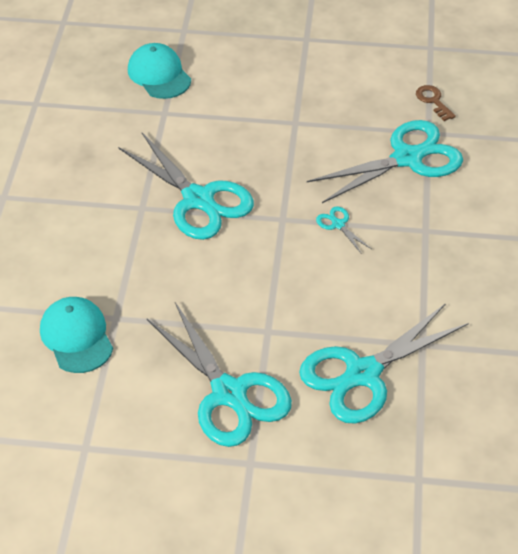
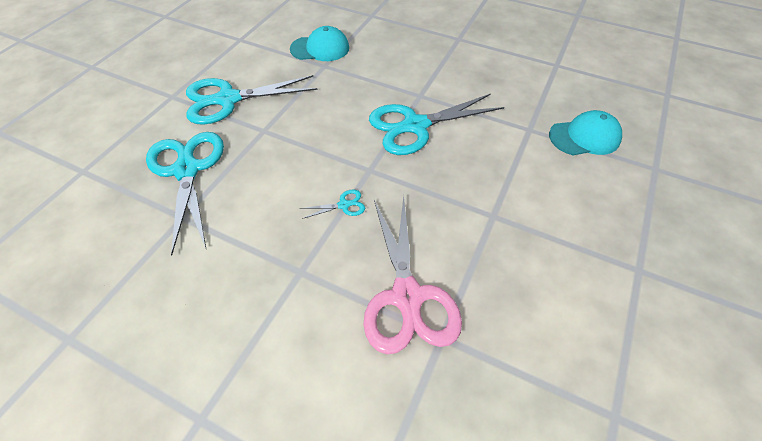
camera: 110 degrees right, 5 degrees up
turquoise scissors [307,120,463,203] -> pink scissors [363,196,462,354]
brown key [416,85,456,121] -> none

